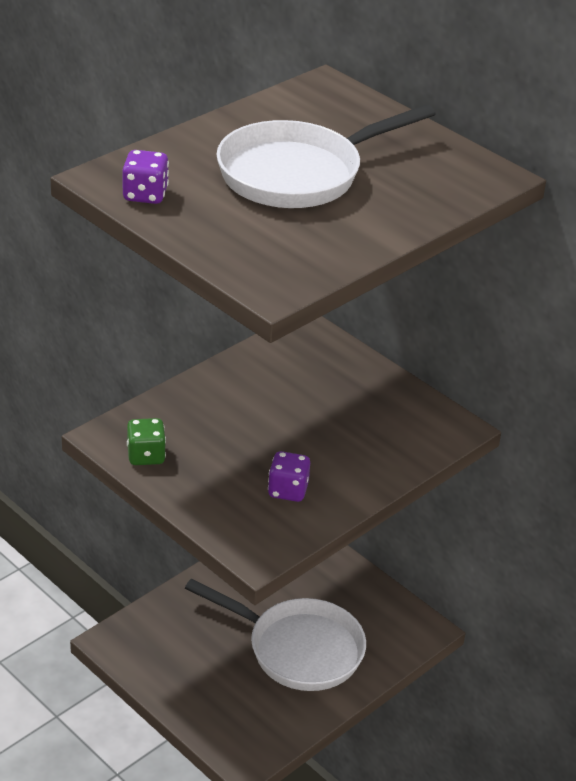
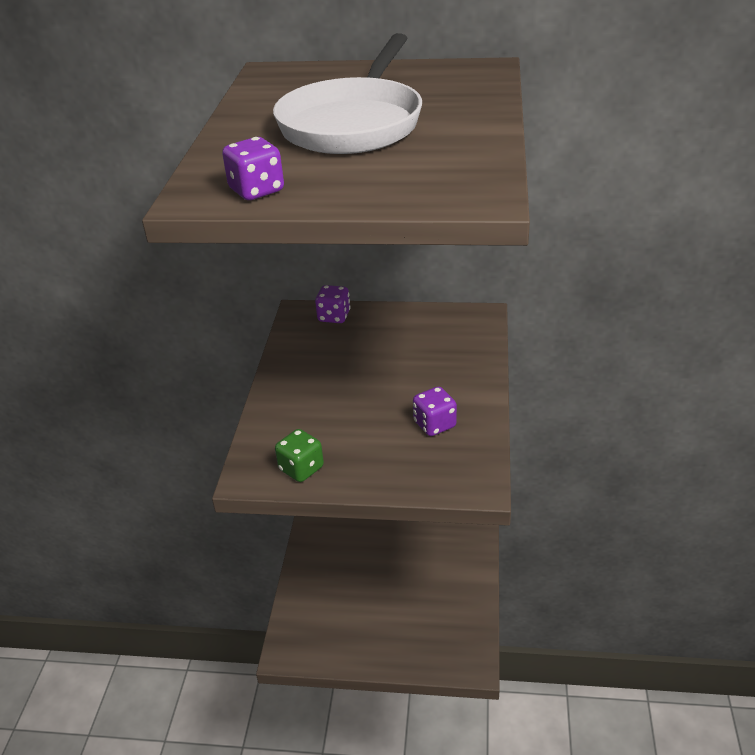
camera: 35 degrees left, 0 degrees up
white pan [185,579,366,691] -> none
none -> purple dice [315,285,351,323]

